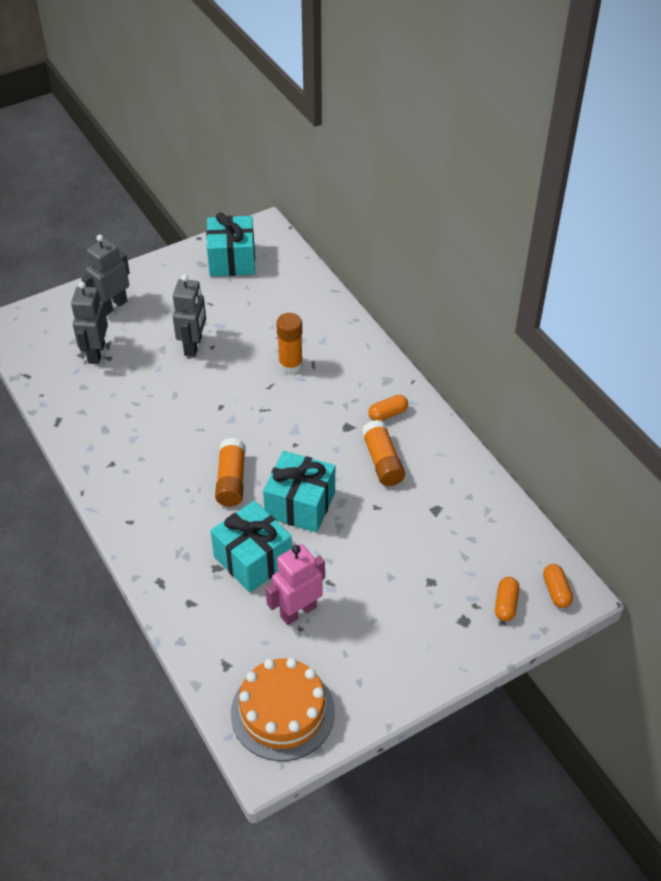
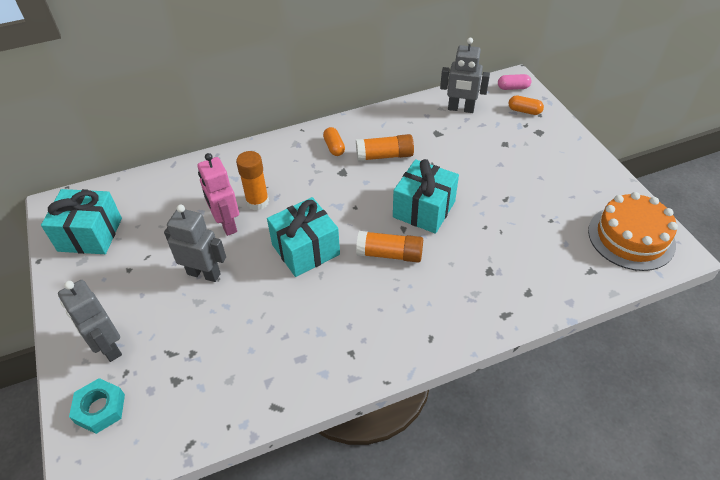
camera: 80 degrees left, 0 degrees up
grey robot [71,282,108,364] -> grey robot moved to [440,38,490,113]
turquoise gift [210,501,292,593] -> turquoise gift moved to [267,197,340,277]
pink robot [266,544,325,625] -> pink robot moved to [197,153,239,236]
orange capsule [543,564,573,608] -> pink capsule [498,74,532,90]
none -> turquoise nut [69,378,125,434]

